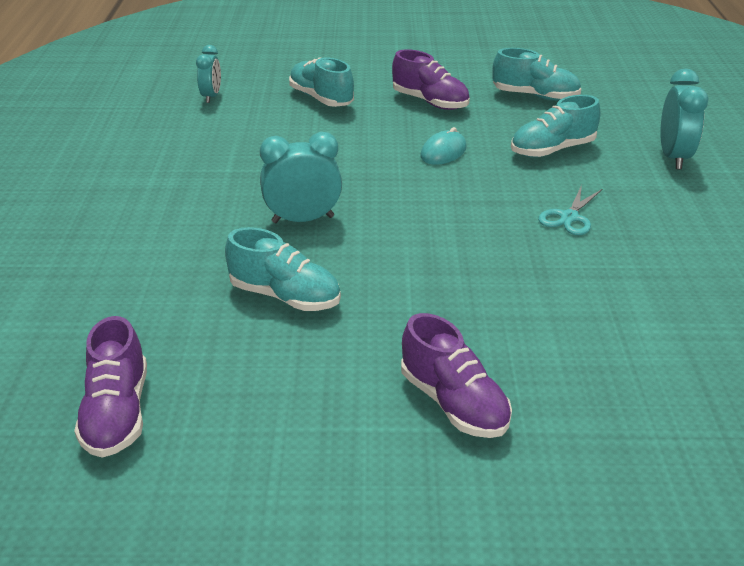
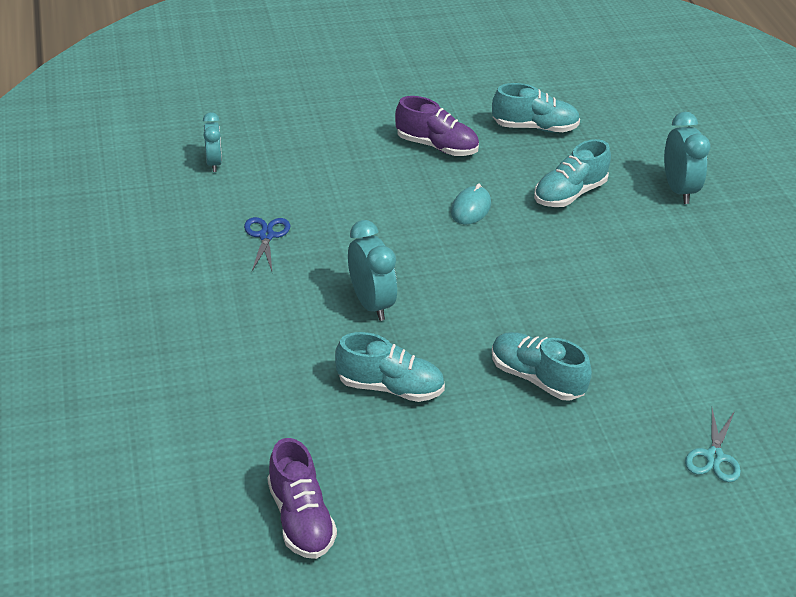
camera: 15 degrees left, 5 degrees up
turquoise clock [260,132,342,223] -> turquoise clock turned 90 degrees clockwise [348,220,397,321]
turquoise shoe [289,58,354,107] -> turquoise shoe moved to [492,332,592,400]
purple shoe [401,313,512,438] -> none
turquoise scissors [538,185,602,235] -> turquoise scissors moved to [685,408,741,482]
none -> blue scissors [244,217,290,271]

